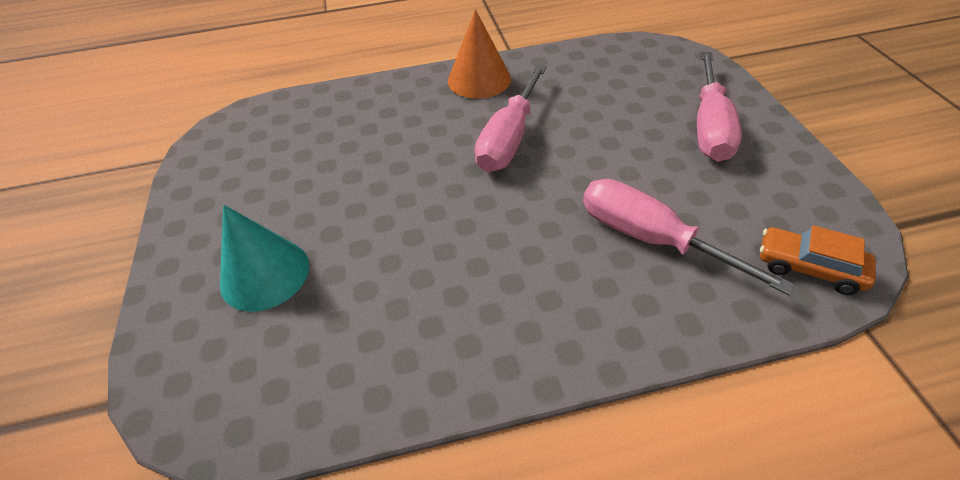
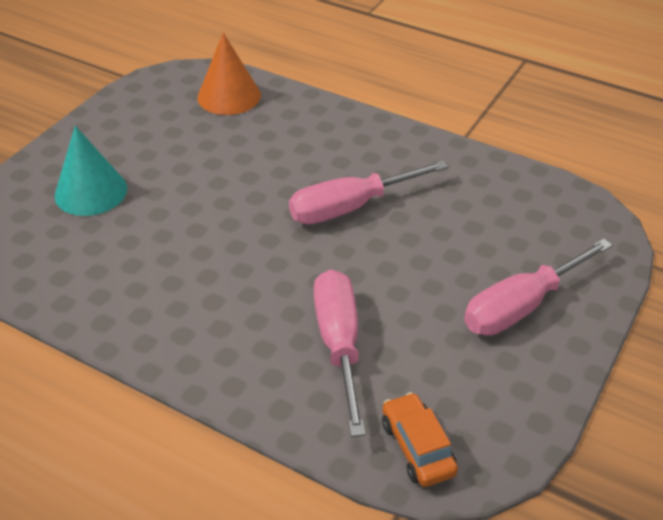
camera: 40 degrees right, 5 degrees down
orange cone [448,9,511,99] -> orange cone moved to [197,33,261,115]

